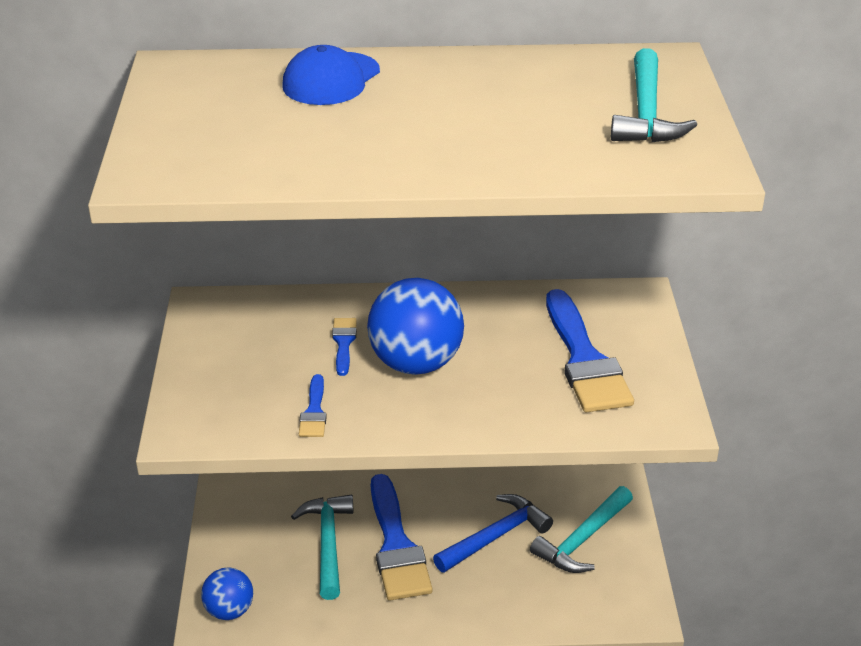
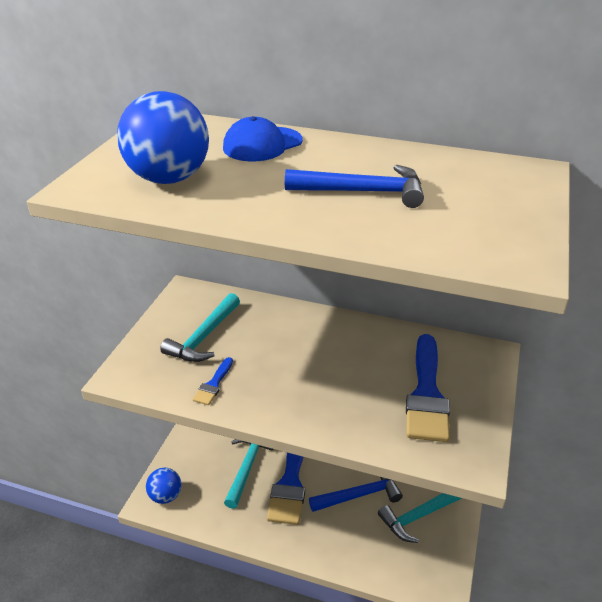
camera: 20 degrees right, 0 degrees up
blue brush [332,318,357,376] -> none
blue ball [367,278,464,375] -> blue ball moved to [117,91,209,184]
turquoise hammer [611,48,697,142] -> turquoise hammer moved to [160,293,240,362]
none -> blue hammer [285,165,424,208]

